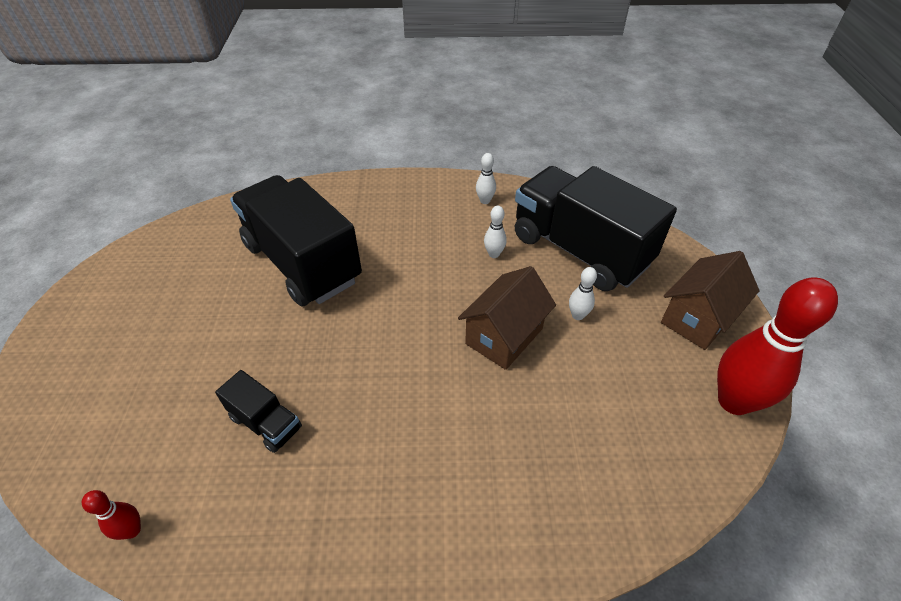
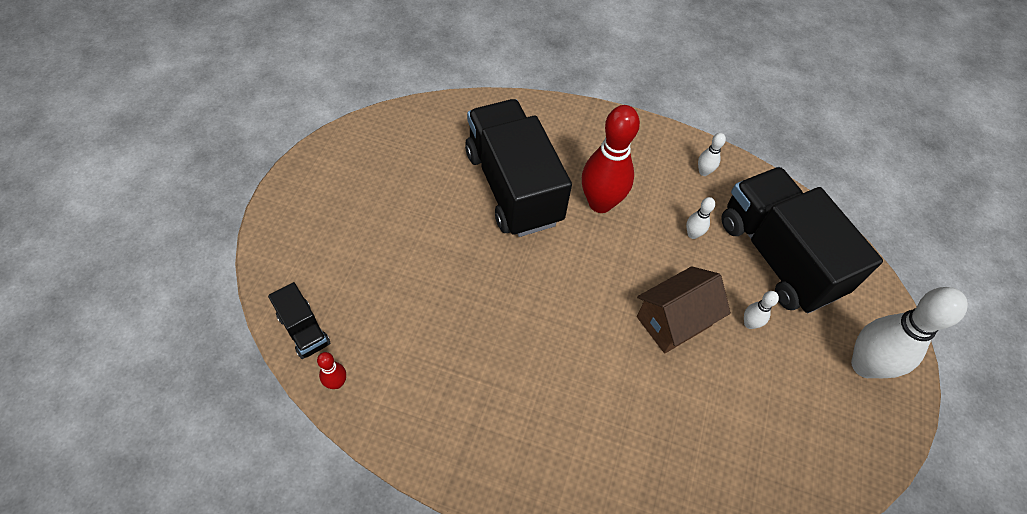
camera: 15 degrees right, 10 degrees up
black truck [215,370,302,453] -> black truck moved to [268,282,330,359]
brown house [661,251,760,350] -> white bowling pin [851,287,968,378]
red bowling pin [717,277,838,415] -> red bowling pin moved to [582,105,640,213]

